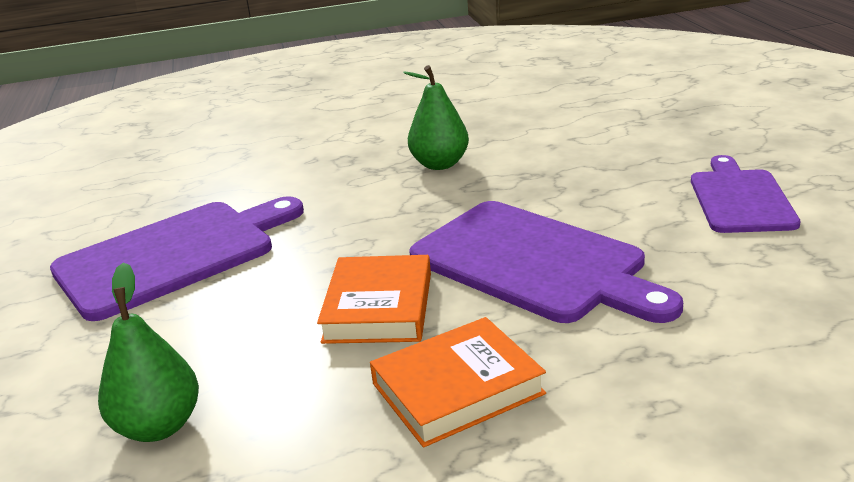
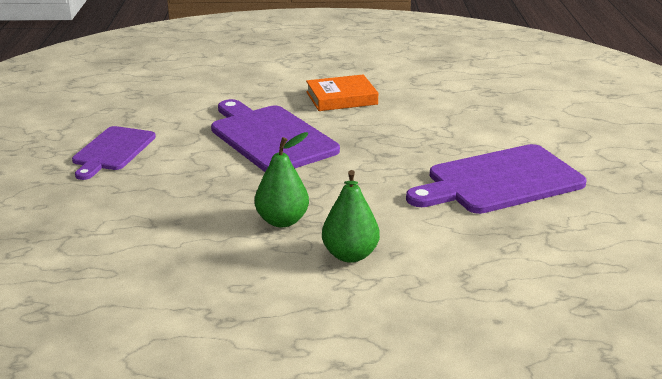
camera: 170 degrees left, 0 degrees up
green pear [98,262,199,442] -> green pear moved to [322,170,380,263]
orange book [317,255,431,344] -> none

